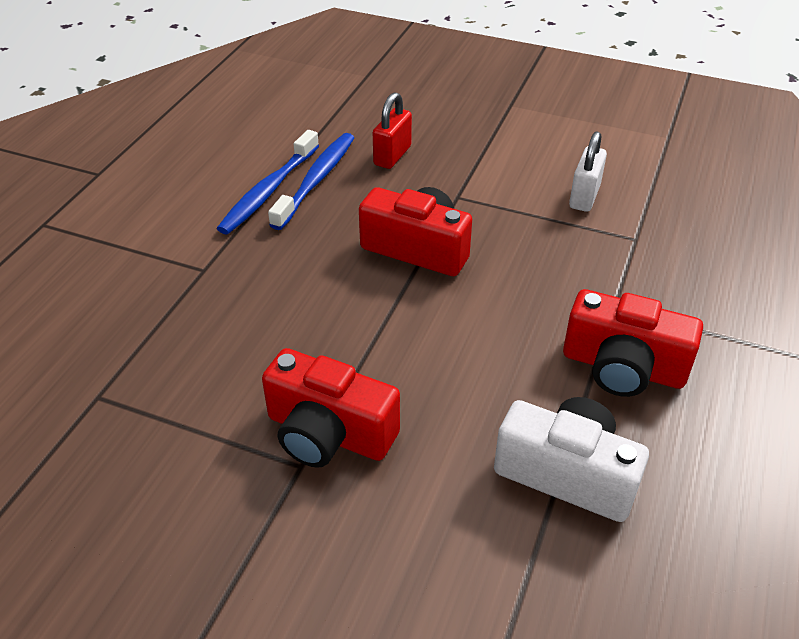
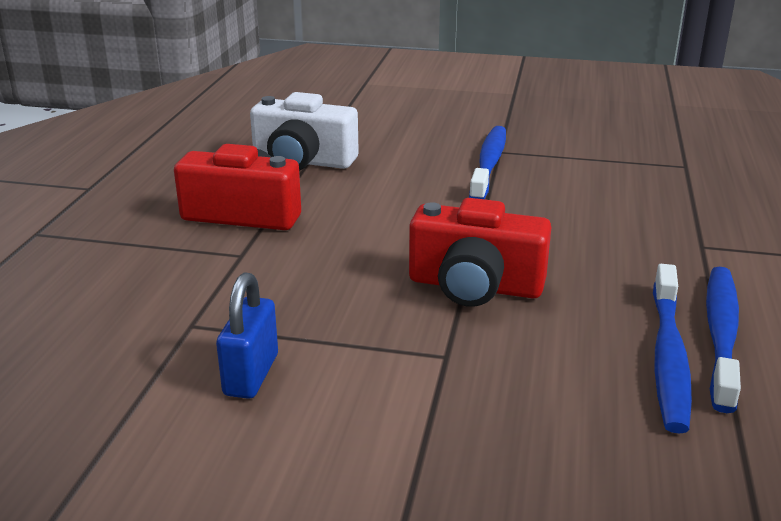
camera: 170 degrees right, 15 degrees down
red camera [262,348,400,468] -> blue toothbrush [469,126,506,199]
red padlock [373,92,412,169] -> none
white padlock [569,131,607,212] -> blue padlock [216,272,278,399]

